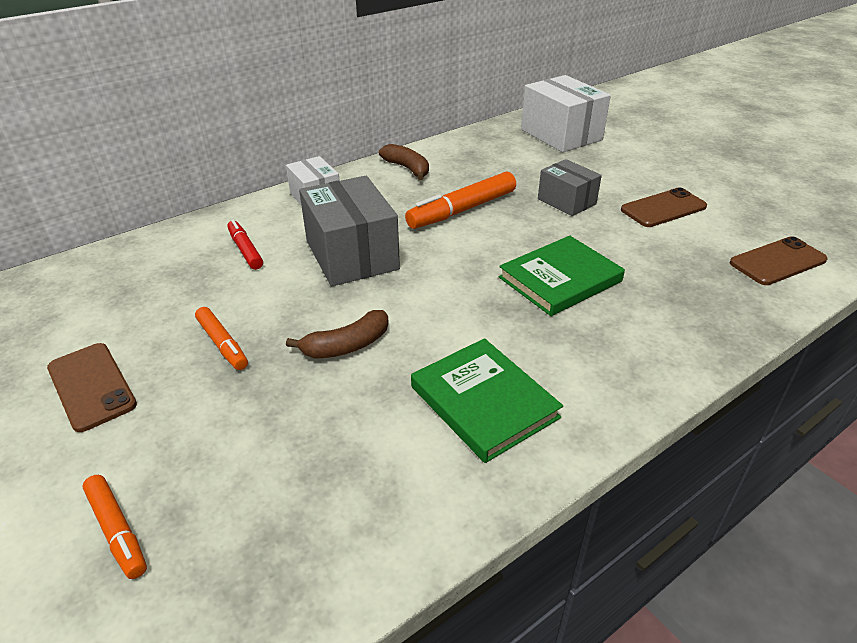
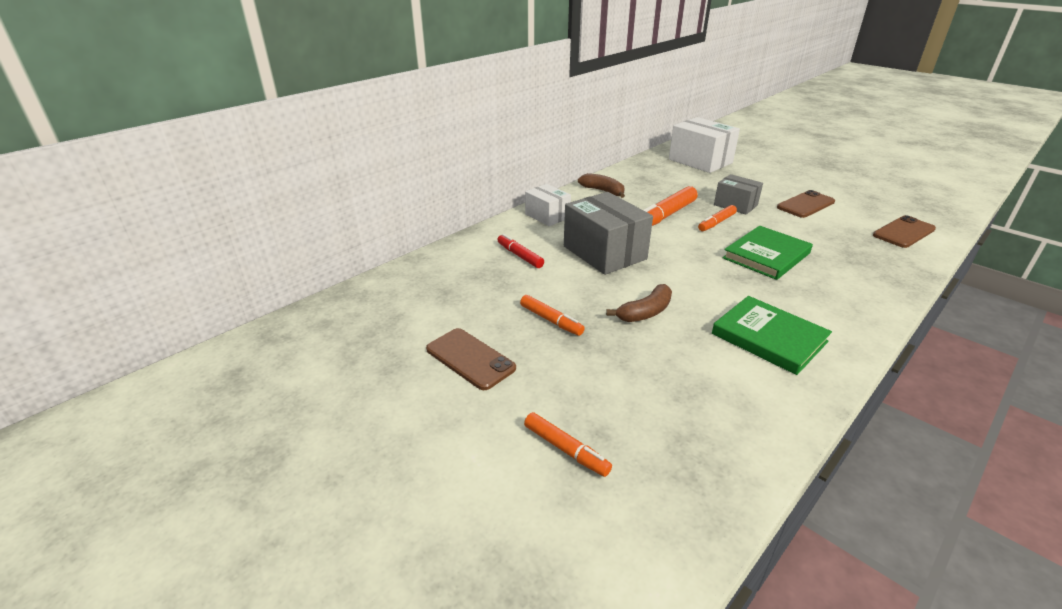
camera: 10 degrees left, 5 degrees down
none -> orange marker [698,205,737,231]

